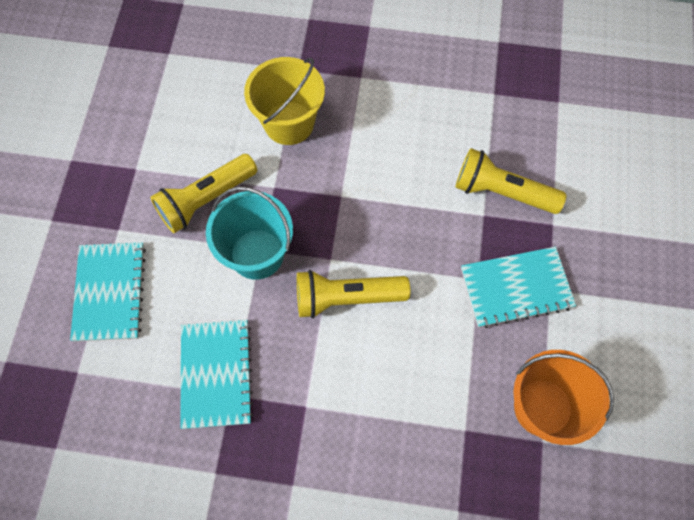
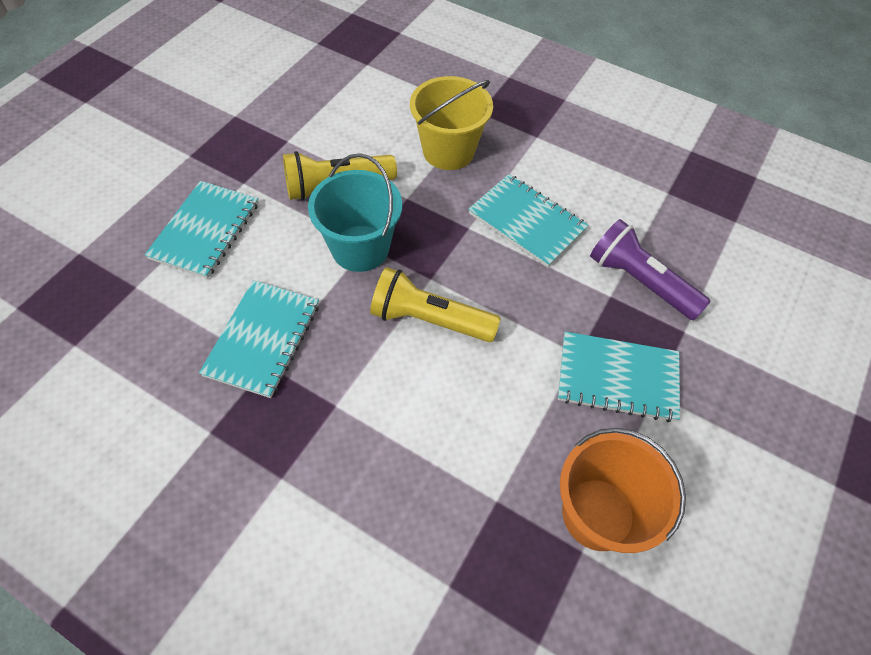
camera: 20 degrees right, 10 degrees down
yellow flashlight [455,148,567,214] -> purple flashlight [590,219,711,320]
none -> turquoise notebook [468,174,589,267]

